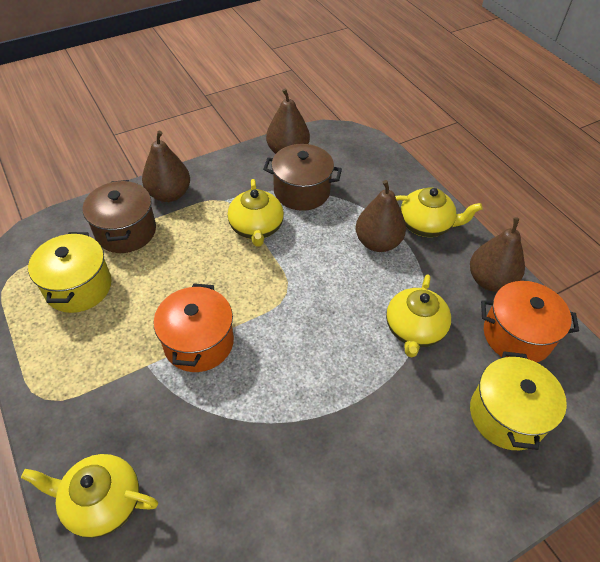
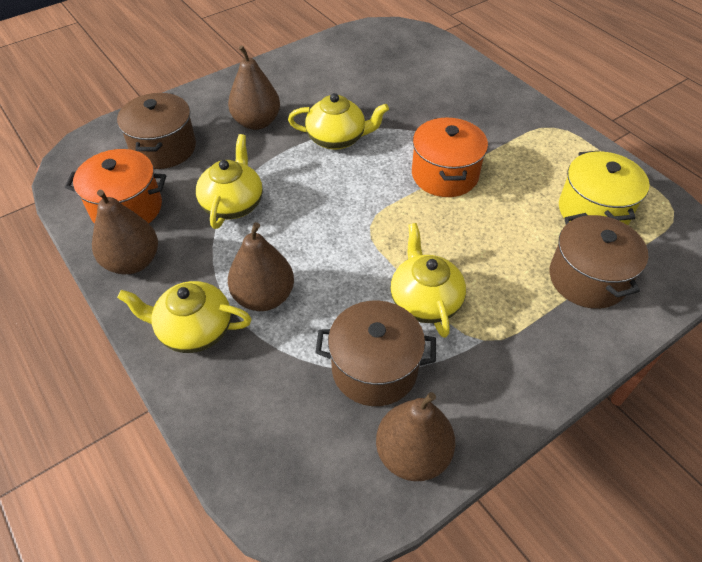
camera: 175 degrees right, 0 degrees up
yellow teapot [21,454,158,538] -> yellow teapot moved to [288,93,389,150]
brown pear [142,131,190,202] -> brown pear moved to [228,45,280,130]
yellow pot [470,351,567,450] -> brown pot [117,93,196,169]

